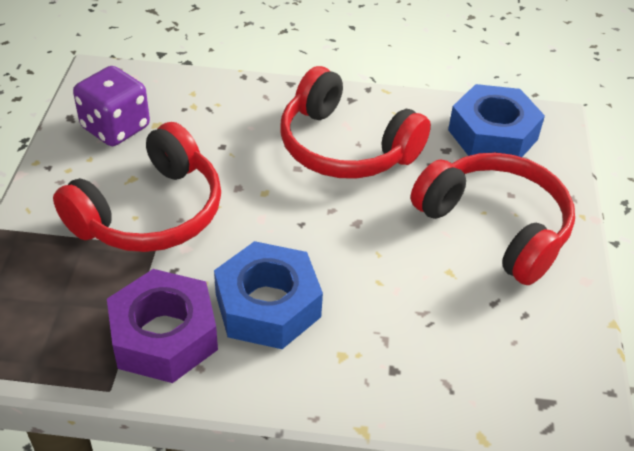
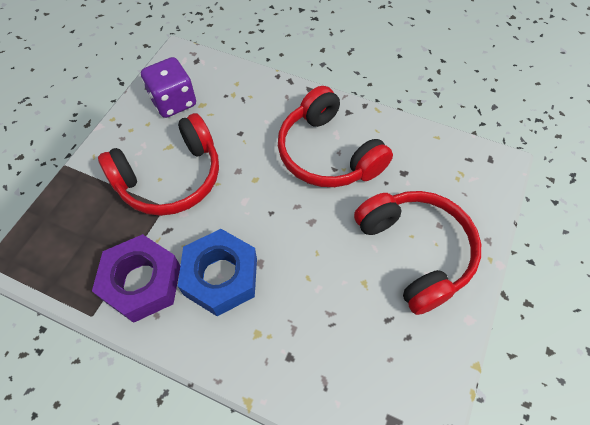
camera: 20 degrees right, 15 degrees up
blue nut [448,84,545,157] -> none

